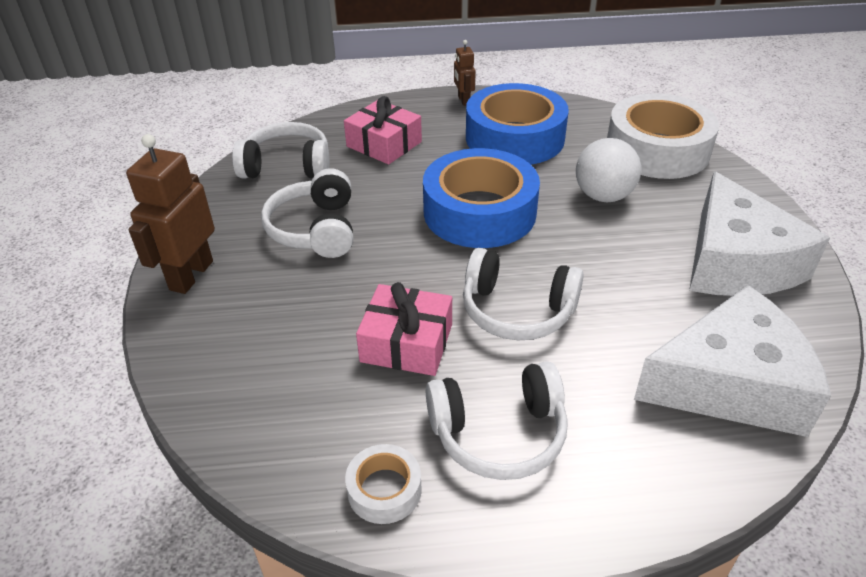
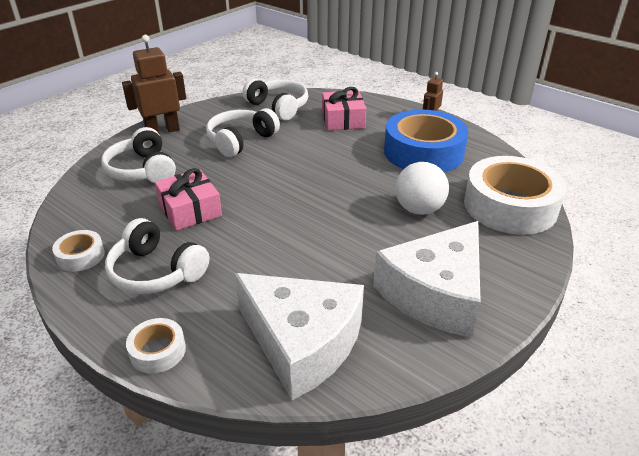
camera: 45 degrees right, 5 degrees down
blue tape [423,148,540,248] -> none
white headphones [463,248,584,340] -> white headphones moved to [101,127,176,183]
none -> white tape [126,318,186,374]

